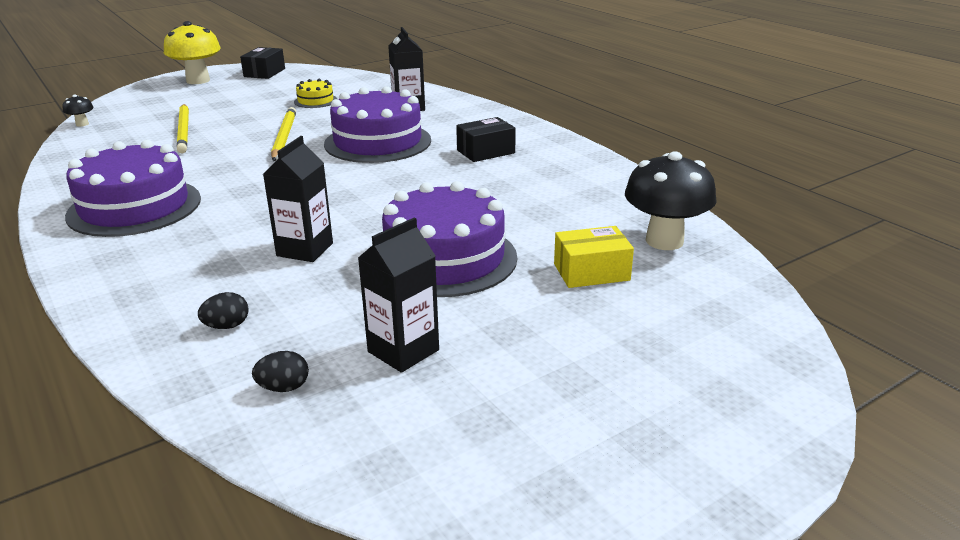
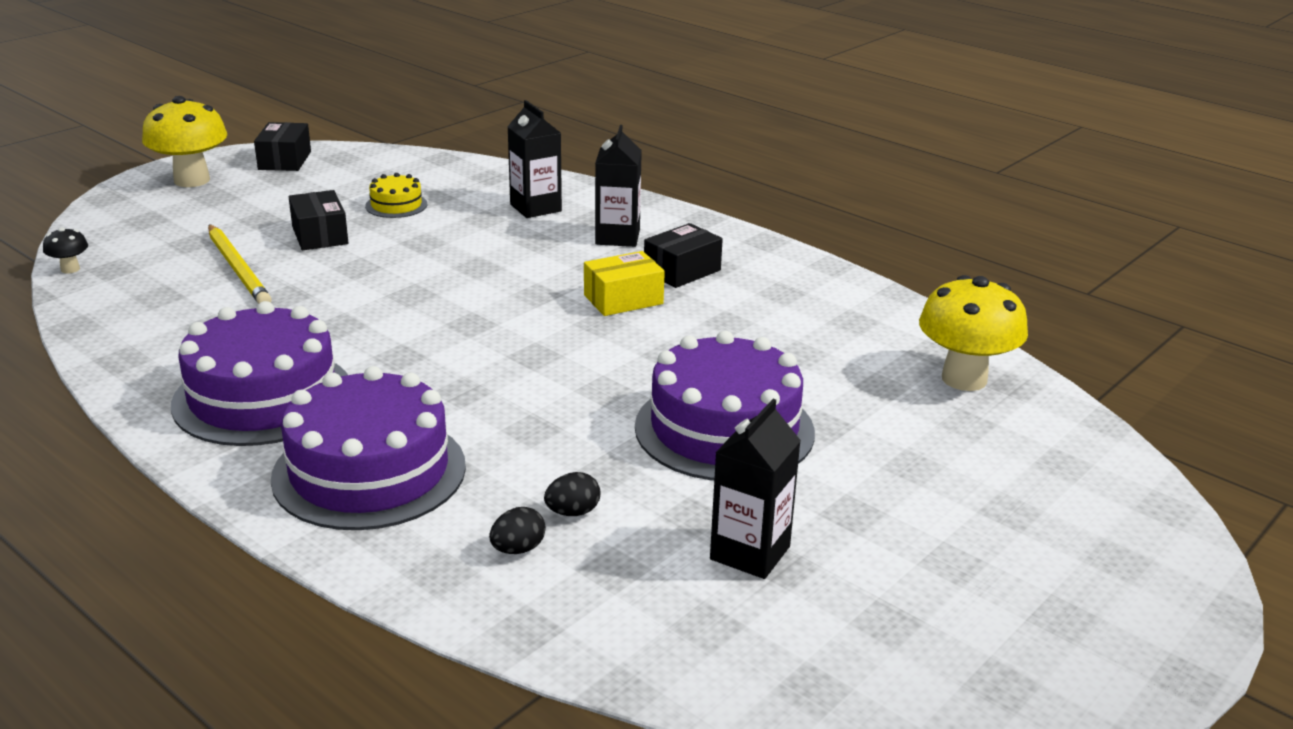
camera: 15 degrees left, 0 degrees up
black egg [252,351,309,392] -> black egg moved to [544,472,600,516]
black carton [263,136,333,262] -> black carton moved to [595,125,642,247]
yellow pencil [271,107,296,161] -> none
purple cake [324,86,431,163] -> purple cake moved to [271,366,466,530]
yellow box [554,226,634,288] -> yellow box moved to [584,251,665,316]
black mushroom [625,151,717,250] -> yellow mushroom [919,275,1028,391]
none -> black box [289,190,348,250]

